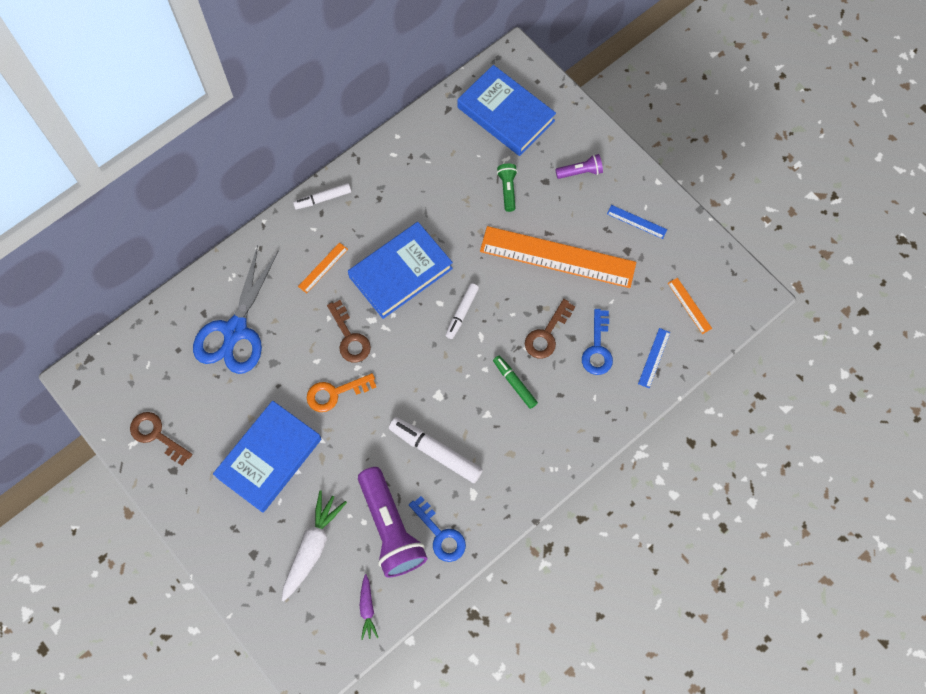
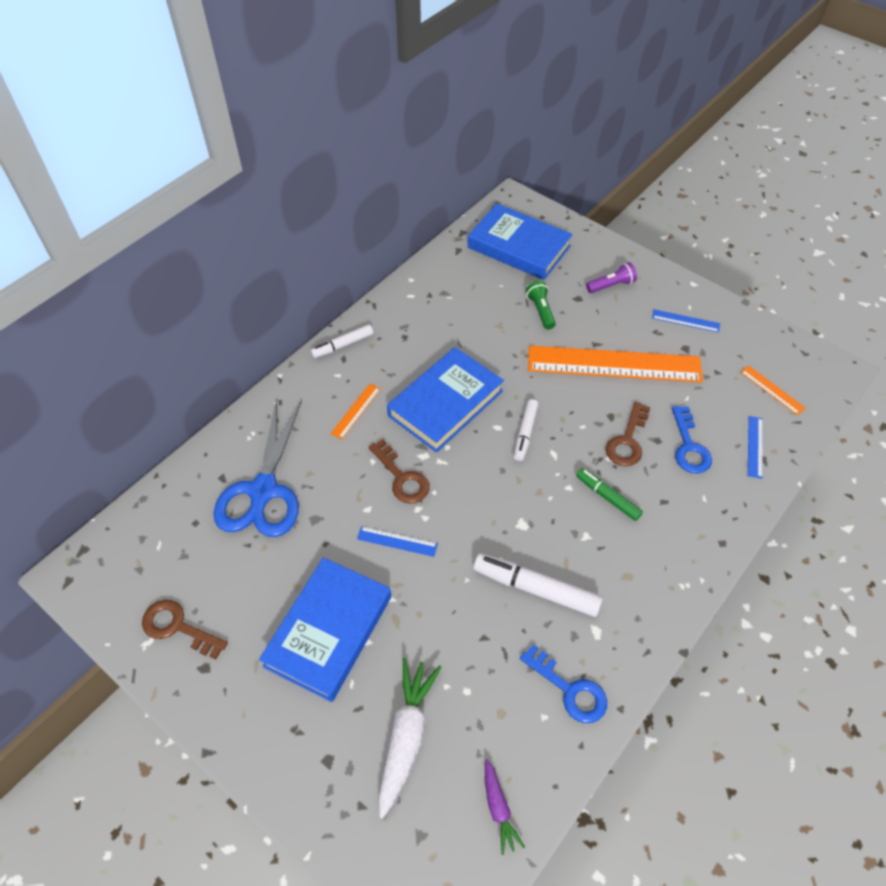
camera: 10 degrees left, 15 degrees down
orange key [307,373,376,412] -> blue ruler [357,526,438,557]
purple flashlight [358,467,427,577] -> none

